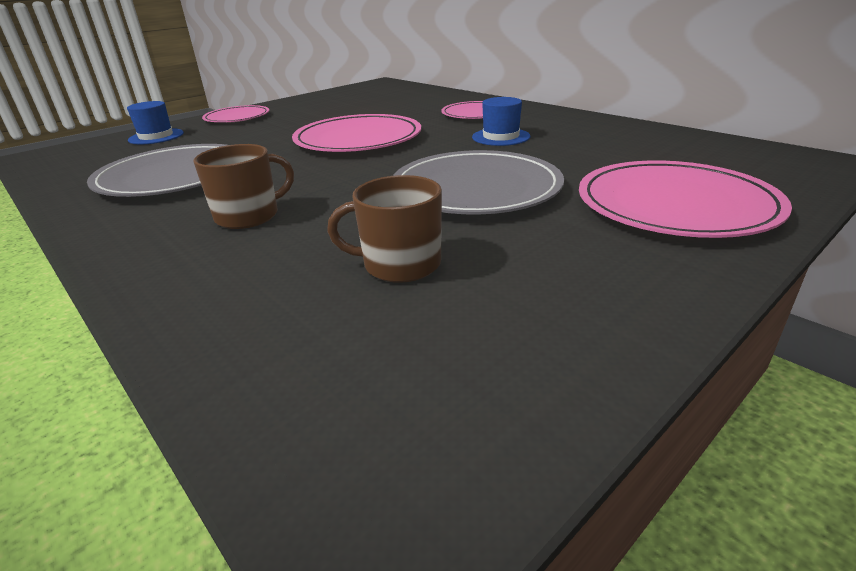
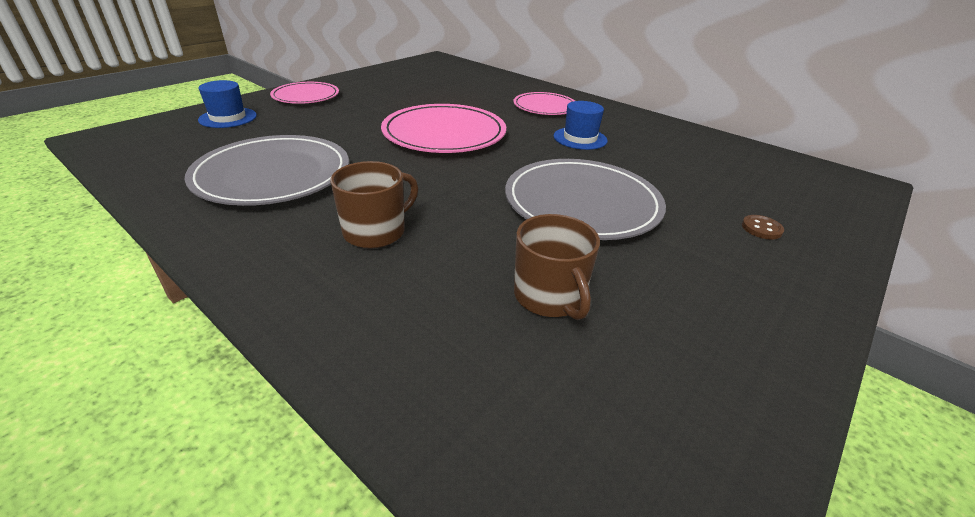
camera: 10 degrees left, 5 degrees up
brown mug [327,175,442,283] -> brown mug turned 105 degrees counterclockwise [514,214,600,320]
pink plate [579,161,792,238] -> brown button [742,215,784,240]

